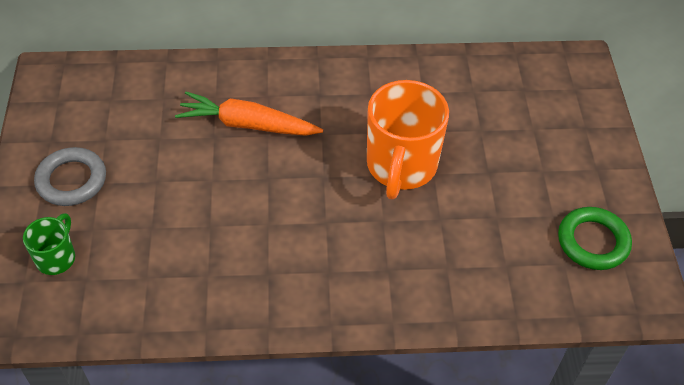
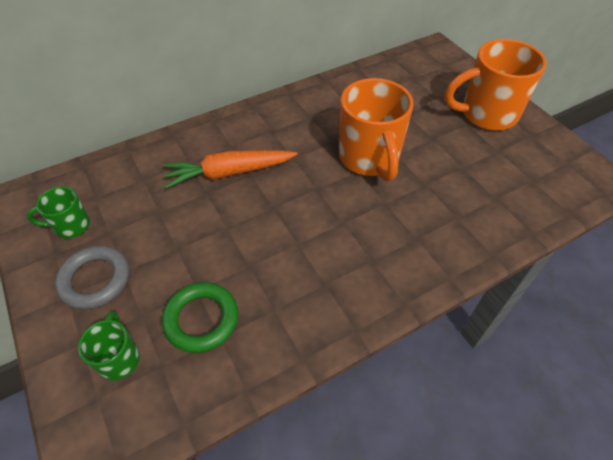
camera: 25 degrees left, 0 degrees up
green ring [558,207,632,270] -> green ring moved to [162,282,238,353]
none -> green mug [27,186,90,238]
none -> orange mug [445,39,547,131]

